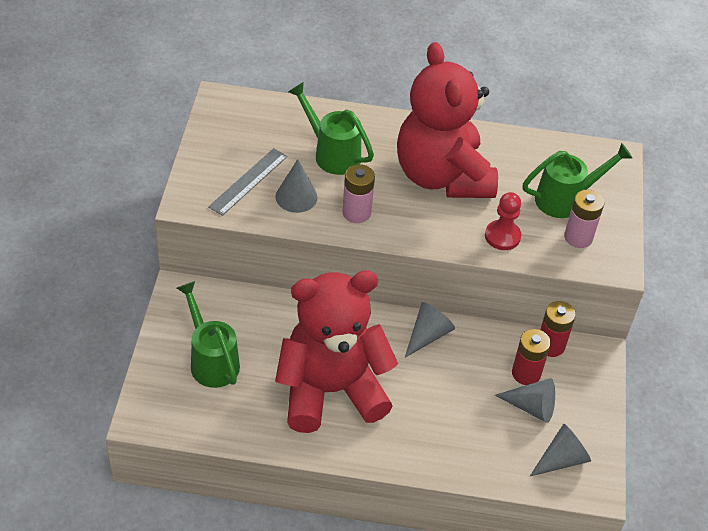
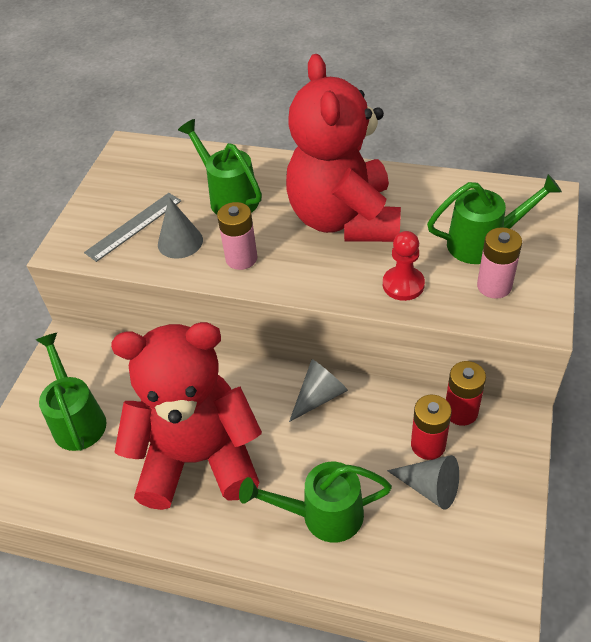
camera: 15 degrees right, 0 degrees up
grey cone [530,424,591,476] -> none
none -> green watering can [239,462,392,543]

